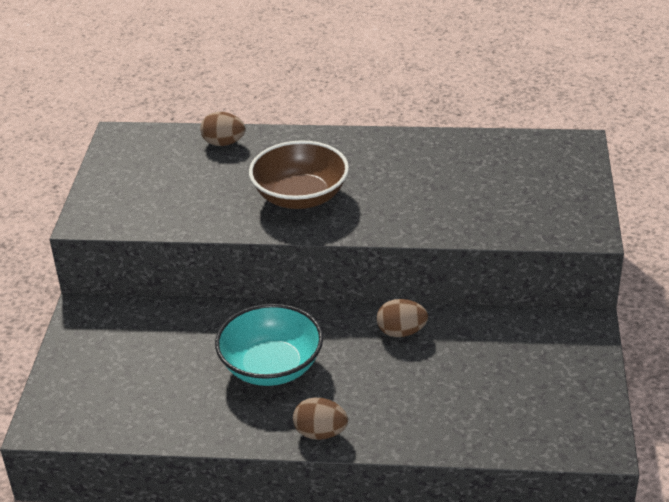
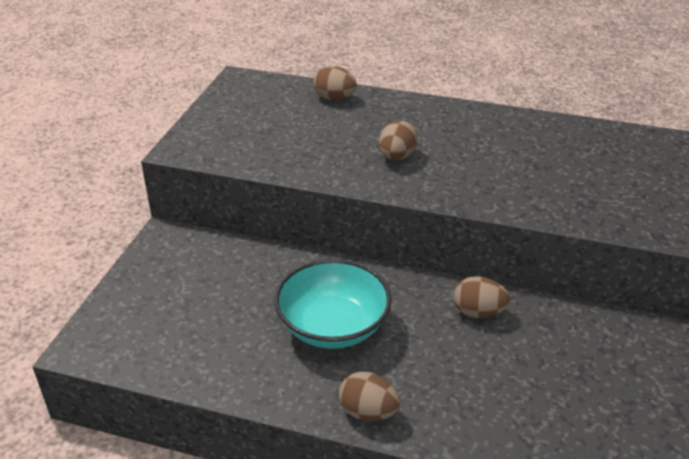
camera: 10 degrees right, 0 degrees up
brown bowl [249,140,349,209] -> brown egg [379,120,418,160]

